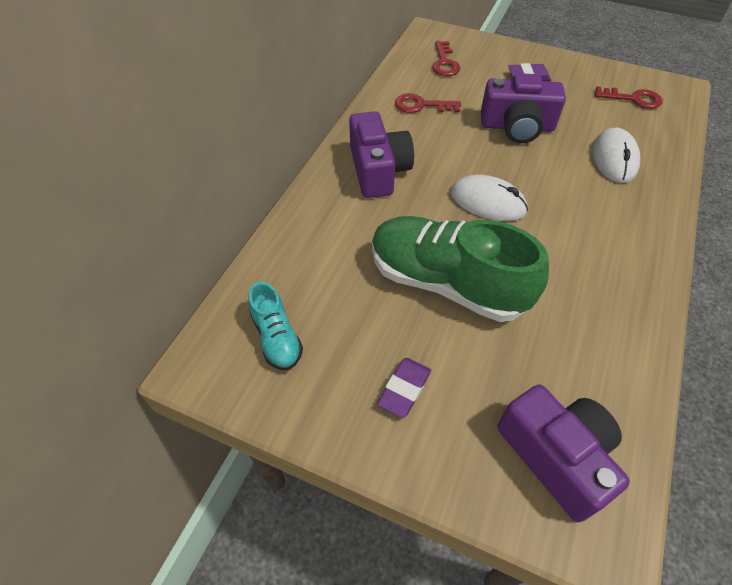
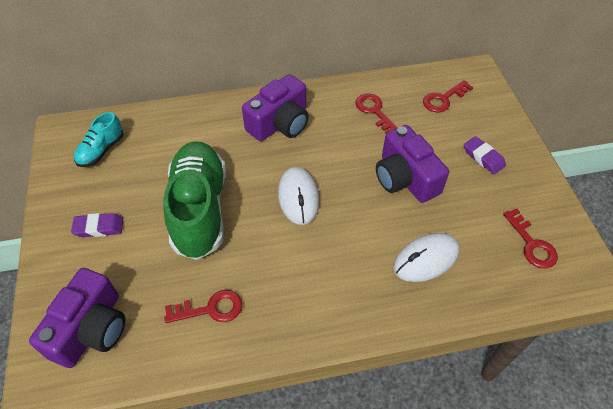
camera: 55 degrees right, 0 degrees up
none -> red key [164,290,242,323]

